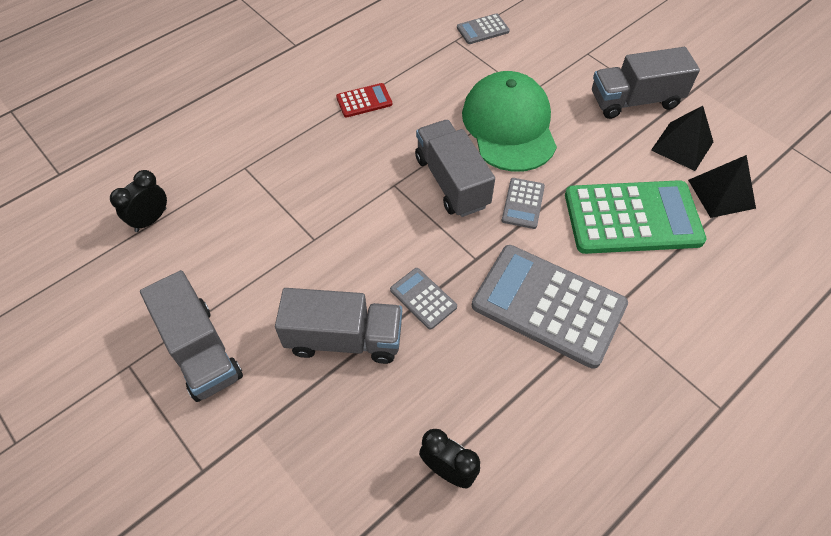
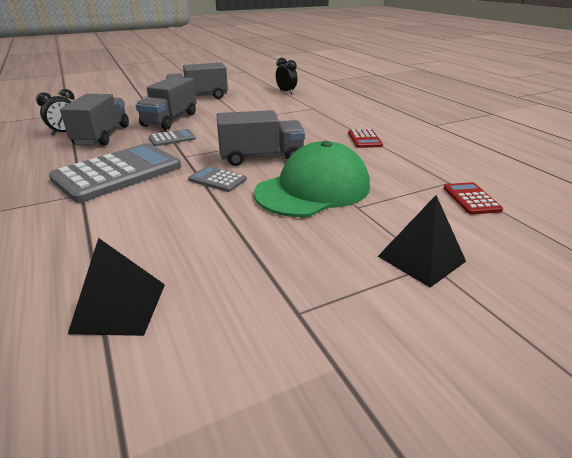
camera: 105 degrees right, 25 degrees down
grey calculator [457,13,510,44] -> red calculator [443,182,503,215]
green cap [462,71,557,172] -> green cap turned 45 degrees counterclockwise [254,141,370,217]
green calculator [565,180,707,254] -> none
grey truck [592,47,700,119] -> grey truck moved to [60,94,129,145]
black pyramid [651,106,713,171] -> black pyramid moved to [378,195,466,288]

